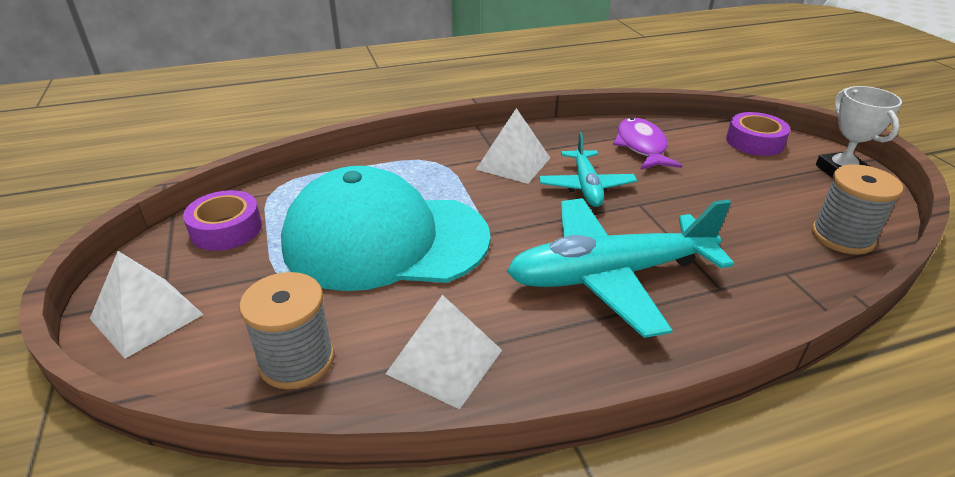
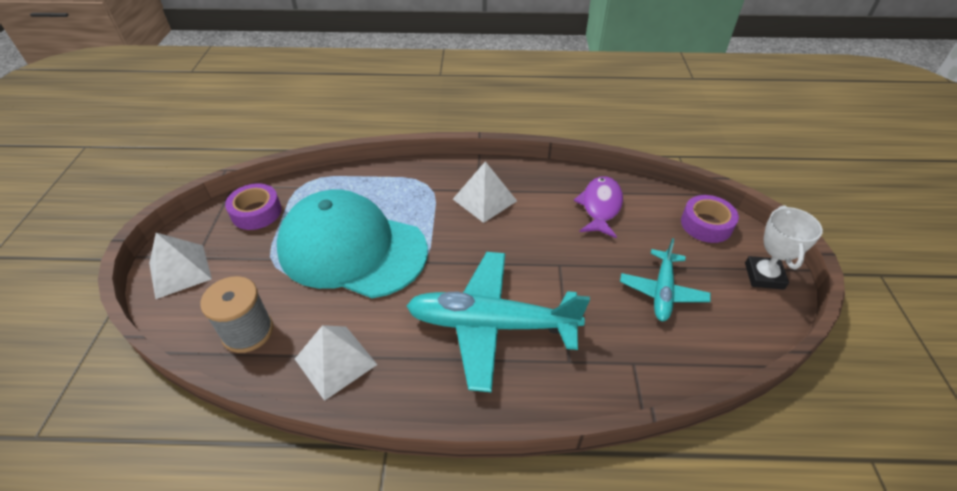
camera: 20 degrees right, 10 degrees up
turquoise plane [539,132,637,207] -> turquoise plane moved to [620,238,711,321]
grey spool [812,164,903,255] -> none

